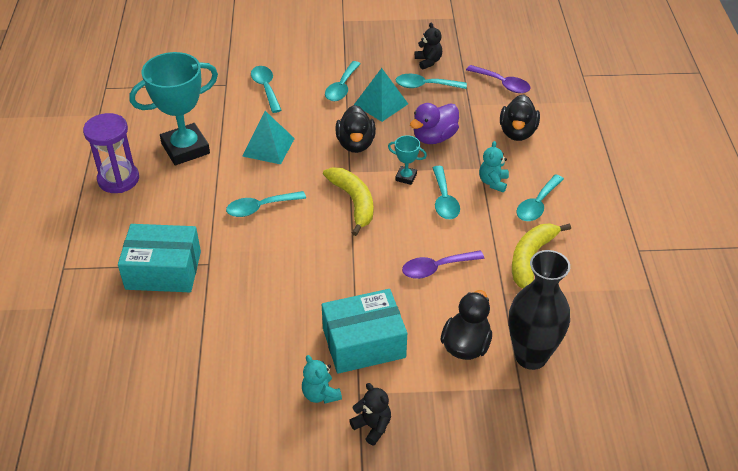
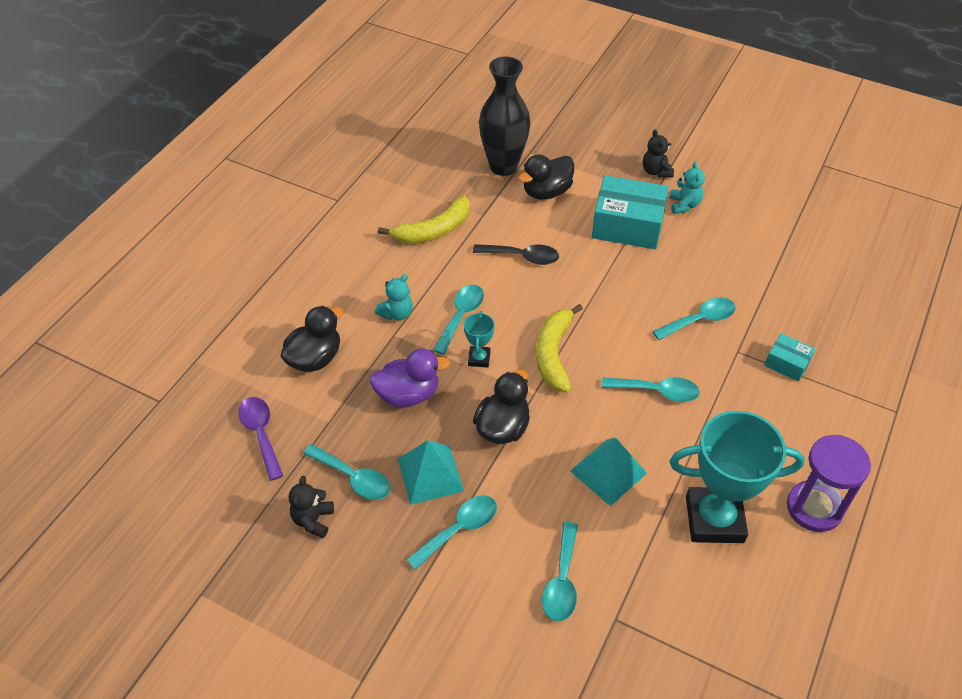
camera: 150 degrees left, 5 degrees up
turquoise box [118,224,201,292] -> turquoise box [764,333,815,382], size x0.51
turquoise trophy [388,135,427,185] -> turquoise trophy turned 45 degrees clockwise [464,311,495,368]
purple spoon [402,251,484,279] -> black spoon [473,244,559,265]
turquoise spoon [516,174,564,221] -> turquoise spoon moved to [652,297,736,340]

